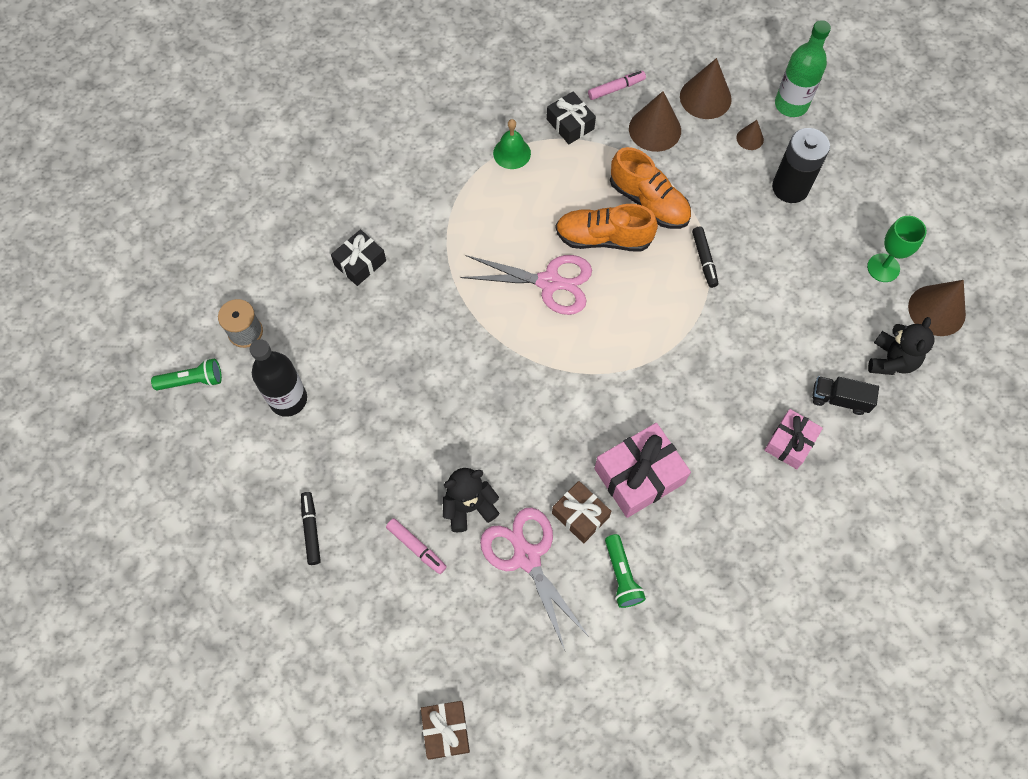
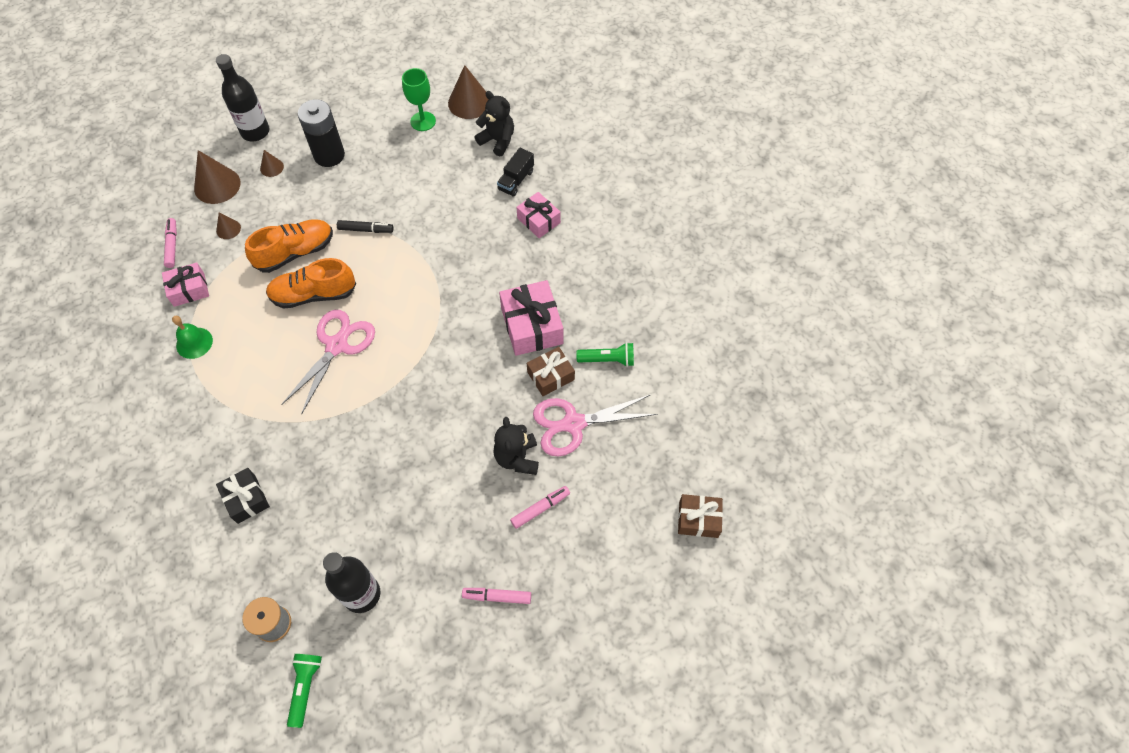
camera: 75 degrees left, 5 degrees down
black marker [301,492,321,565] -> pink marker [462,588,531,604]
black gift [547,92,596,144] -> pink gift [162,263,209,307]
orange shoe [555,204,658,252] -> orange shoe turned 60 degrees clockwise [266,258,356,309]
brown cone [629,91,681,152] -> brown cone [216,212,241,239], size x0.52
green bottle [775,20,831,117] -> black bottle [216,54,270,142]

